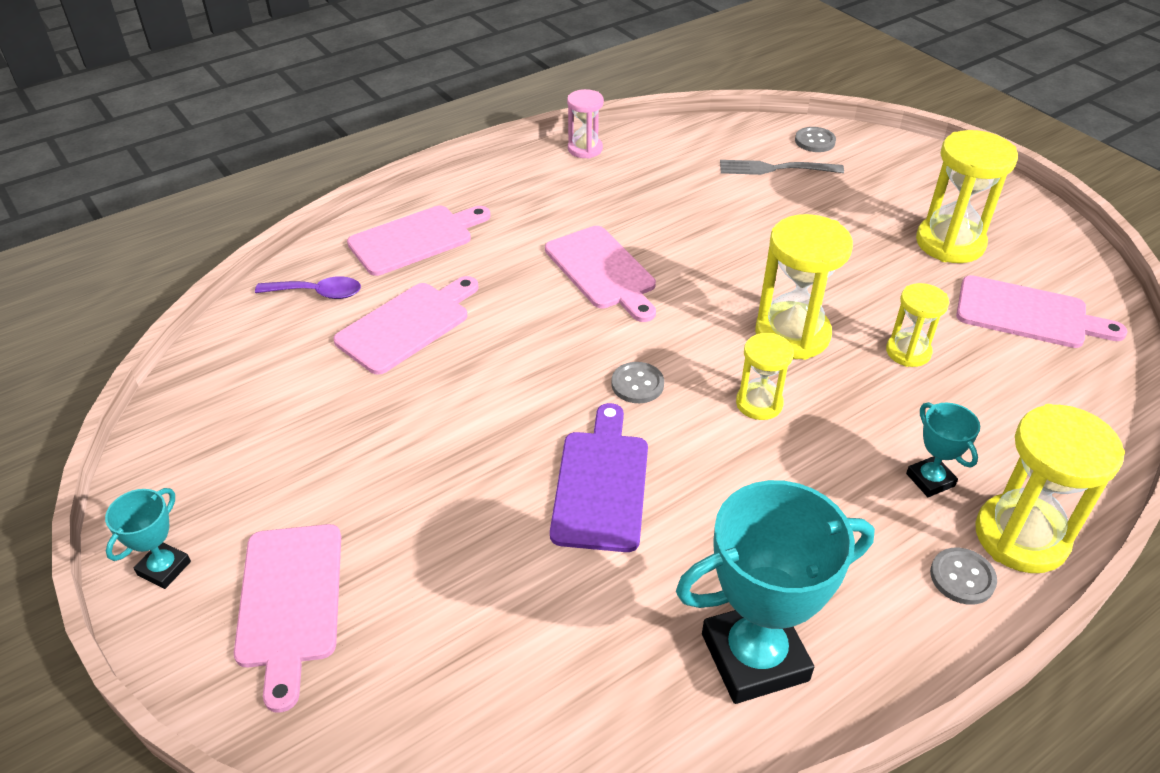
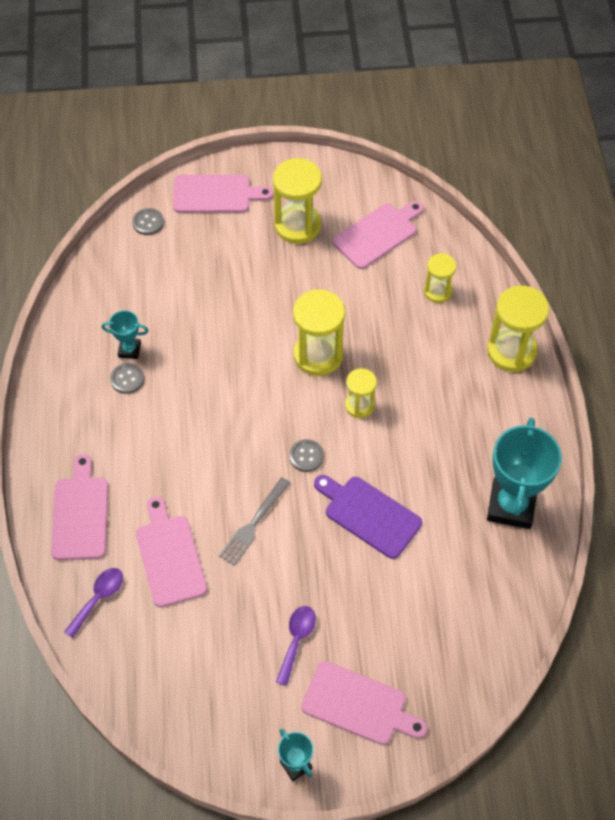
camera: 60 degrees left, 15 degrees up
pink cutting board [545,226,656,322] -> pink cutting board moved to [173,175,273,213]
pink hourglass [567,89,604,159] -> none
grey fork [720,160,844,175] -> grey fork moved to [219,477,290,566]
yellow hourglass [886,283,949,367] -> yellow hourglass moved to [424,253,456,303]
turquoise trophy [906,402,980,497] -> turquoise trophy moved to [102,310,149,359]
grey button [930,548,997,605] -> grey button moved to [110,363,144,394]
none -> purple spoon [276,606,316,686]

